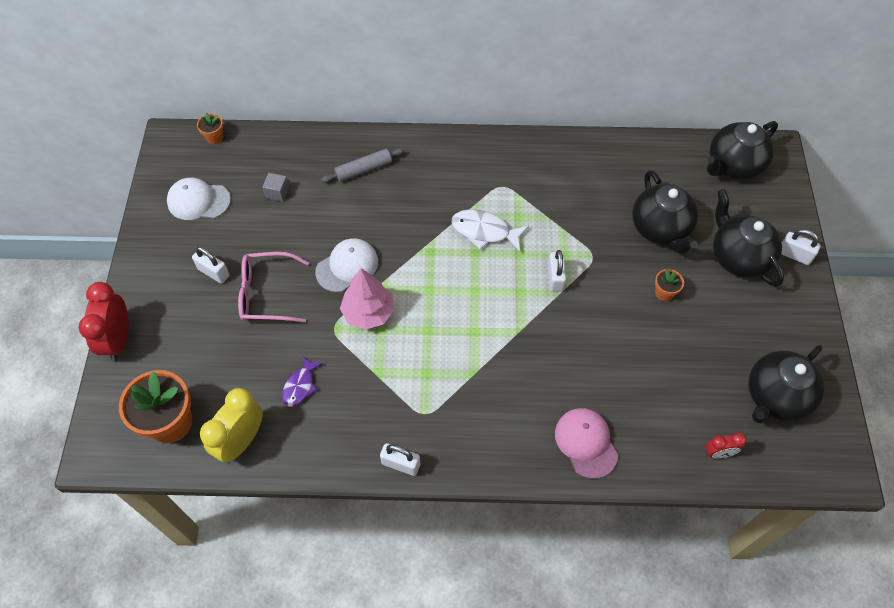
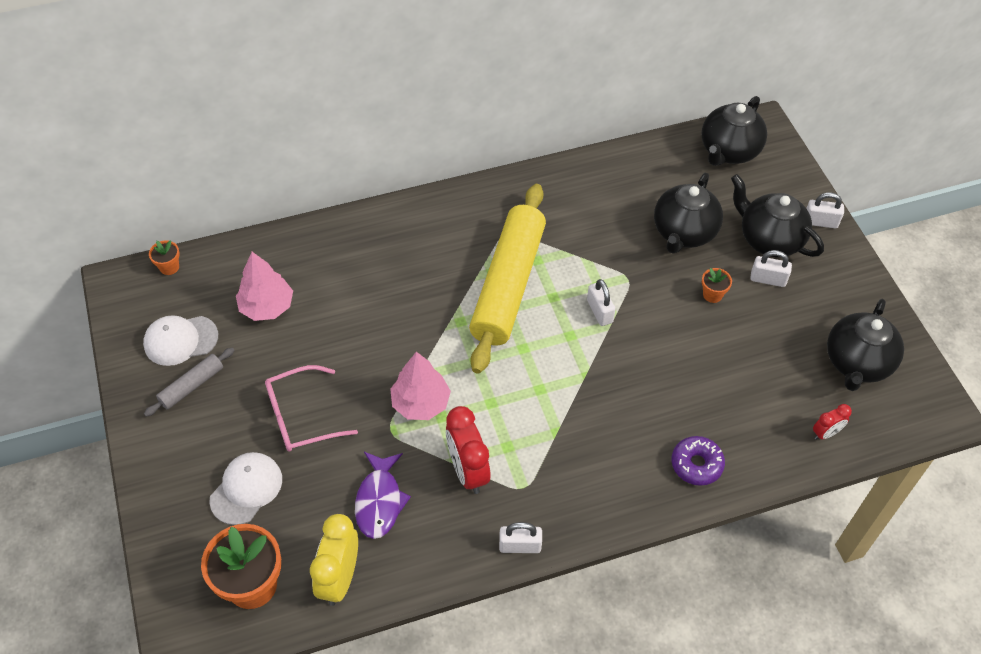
camera: 20 degrees left, 5 degrees down
red clock [79,282,129,361] -> red clock moved to [446,406,491,494]
white padlock [192,247,230,283] -> white padlock moved to [750,250,792,287]
grey cube [262,173,289,202] -> pink tree [236,252,293,321]
purple fish [282,355,323,407] -> purple fish [355,452,411,539], size x1.51
white cap [315,238,378,292] -> white cap moved to [209,452,282,525]
grey rolling pin [321,148,404,183] -> grey rolling pin moved to [144,347,235,417]
white fish [451,209,529,252] -> yellow rolling pin [469,184,546,374]
pink cap [555,408,618,479] -> purple donut [671,436,725,486]
black teapot [632,170,698,254] -> black teapot turned 60 degrees clockwise [654,173,723,254]

